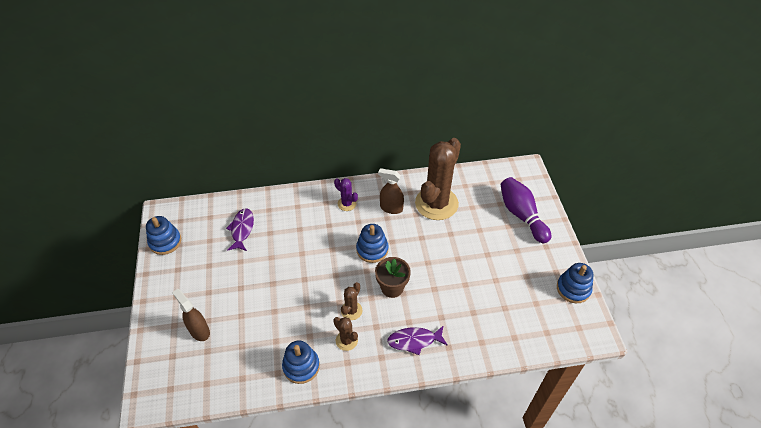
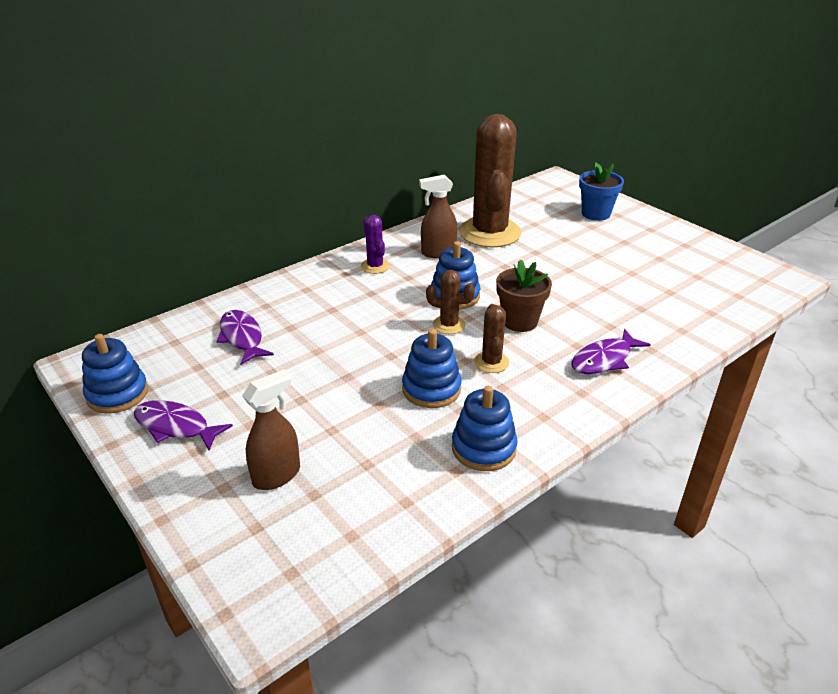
camera: 30 degrees left, 15 degrees down
brown spray bottle [172,289,210,341] -> brown spray bottle turned 120 degrees clockwise [242,370,300,490]
brown cactus [333,317,358,351] -> brown cactus moved to [426,270,475,334]
purple cactus [334,178,358,211] -> purple cactus turned 60 degrees clockwise [361,215,390,274]
purple bowling pin [500,177,551,243] -> blue flower pot [579,162,624,221]
blue stacking toy [557,263,593,303] -> blue stacking toy moved to [402,329,461,408]
none -> purple fish [134,400,233,450]

